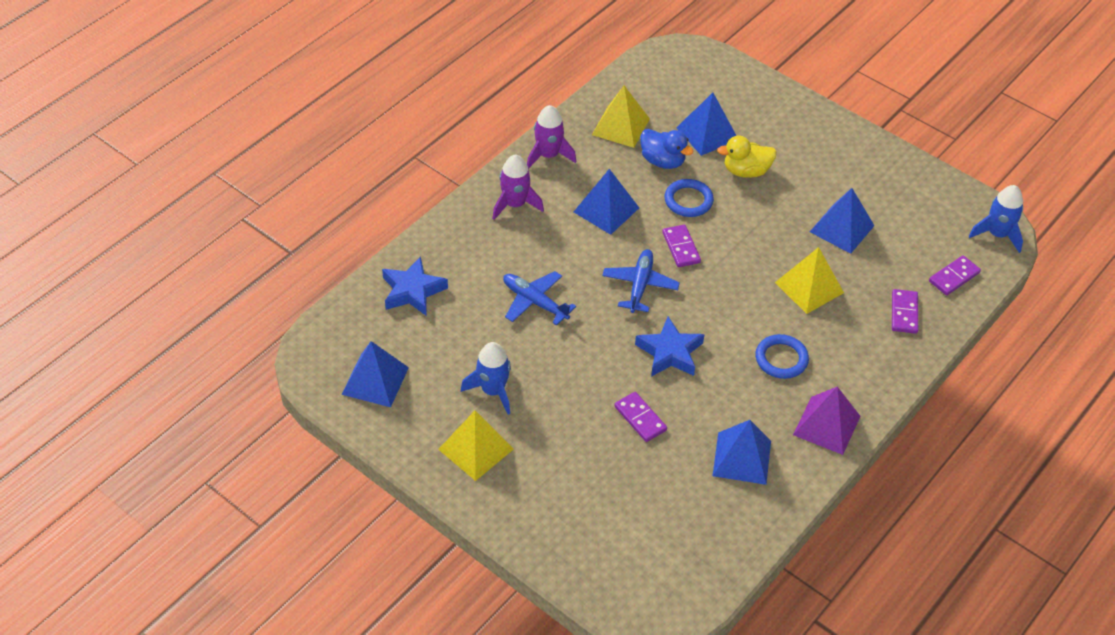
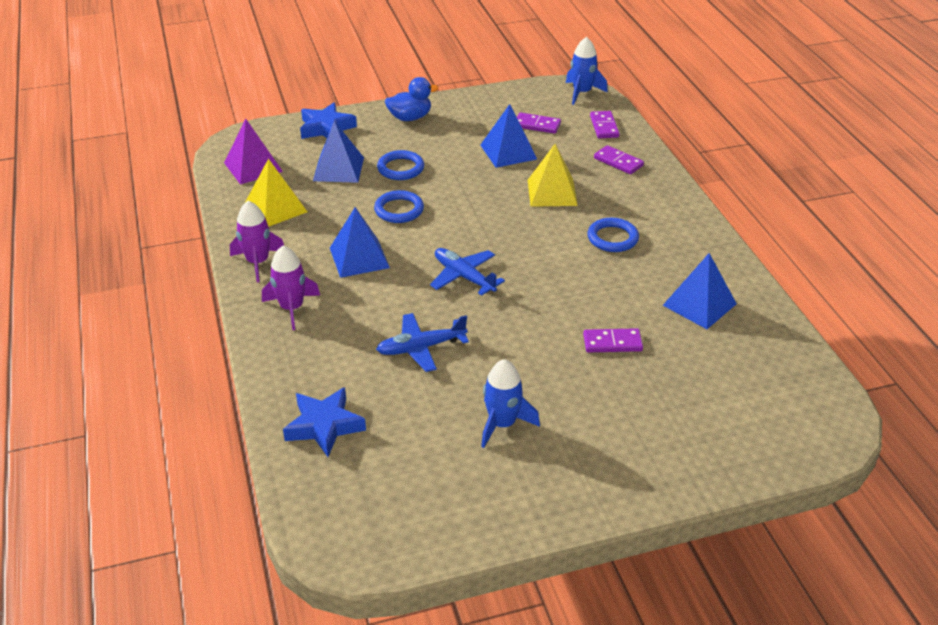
camera: 55 degrees left, 10 degrees down
blue pyramid [342,341,409,407] -> none
yellow pyramid [438,411,514,481] -> none
blue star [635,316,704,377] -> blue star moved to [300,102,357,139]
blue duck [640,129,694,169] -> blue duck moved to [385,77,439,121]
purple domino [662,225,701,267] -> purple domino moved to [517,112,561,134]
yellow duck [717,136,777,178] -> blue ring [377,150,424,180]
purple pyramid [793,387,860,455] -> purple pyramid moved to [224,119,283,185]

